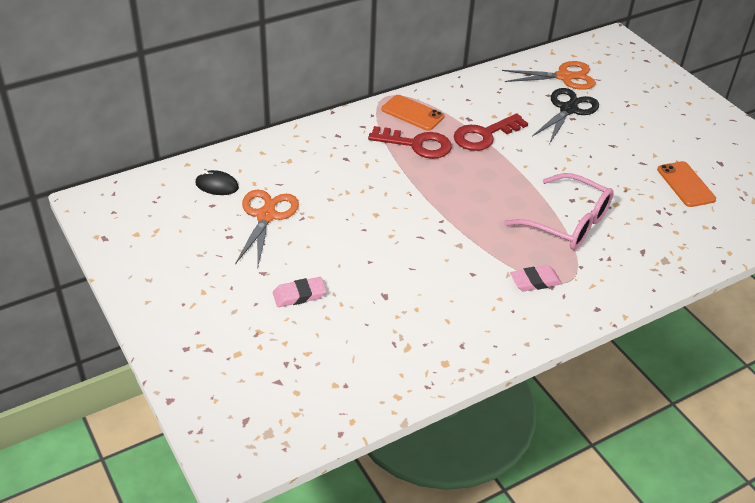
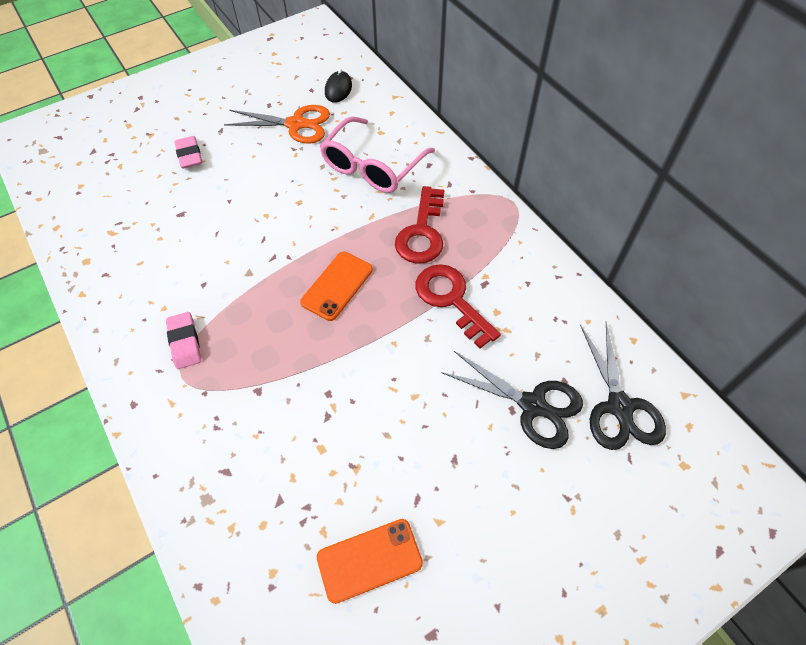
camera: 90 degrees right, 15 degrees up
orange phone [381,95,444,131] -> orange phone moved to [300,252,373,321]
orange scissors [502,61,596,90] -> black scissors [580,322,666,450]
pink glasses [504,173,614,250] -> pink glasses moved to [320,116,435,193]

